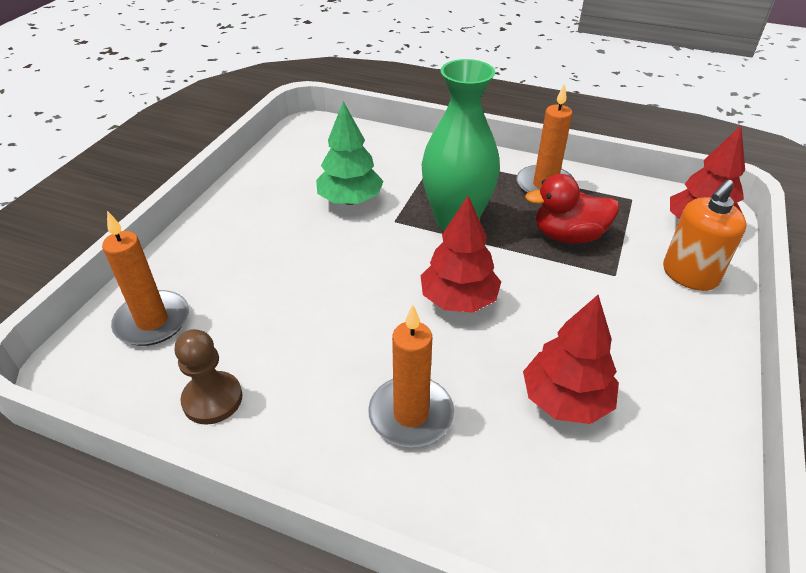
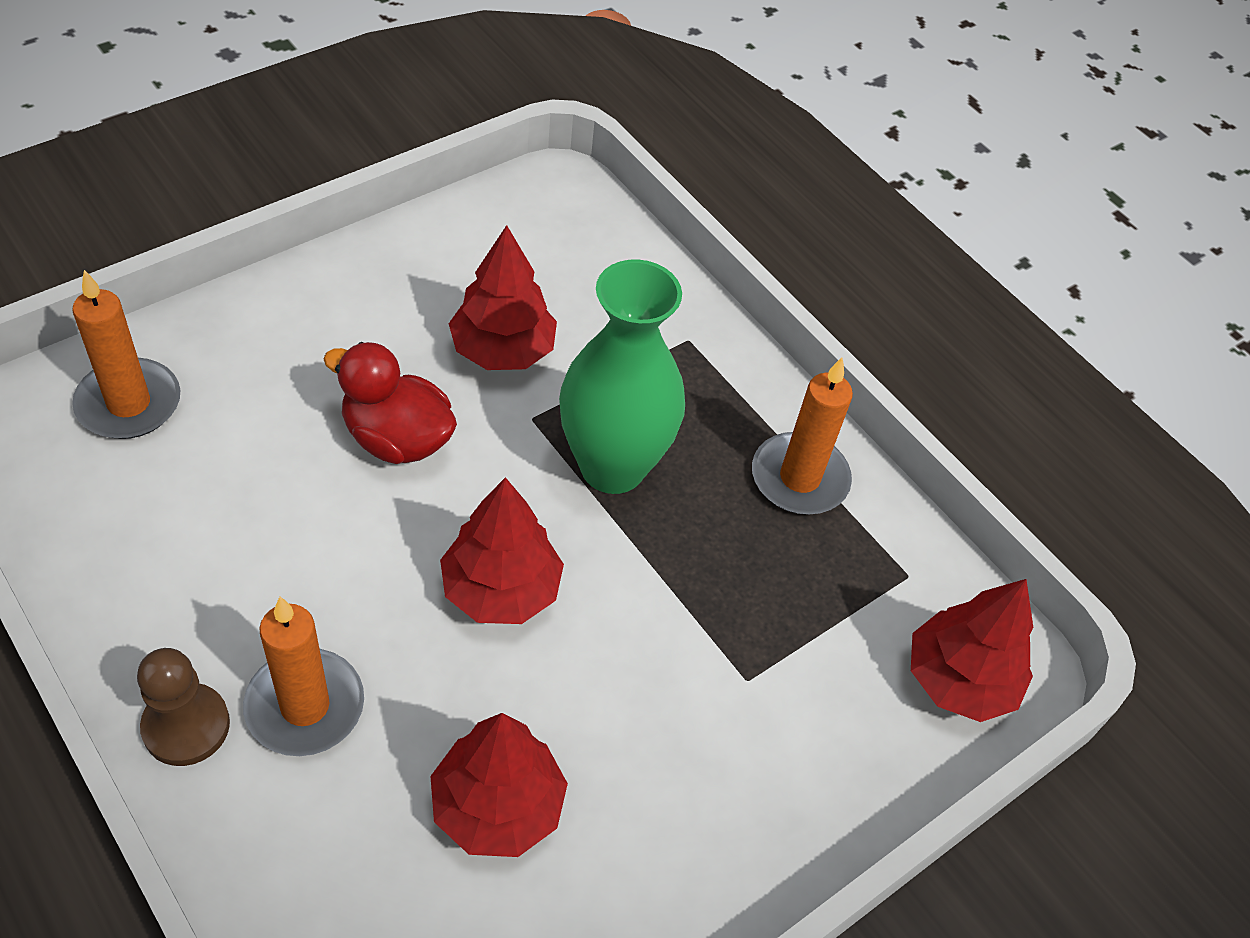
camera: 25 degrees right, 10 degrees up
brown pawn [175,329,242,425] -> brown pawn moved to [137,648,230,766]
green tree [316,101,383,205] -> red tree [449,225,557,370]
red duck [525,174,619,244] -> red duck moved to [323,342,457,464]
orange soap dispenser [663,180,746,291] -> none

